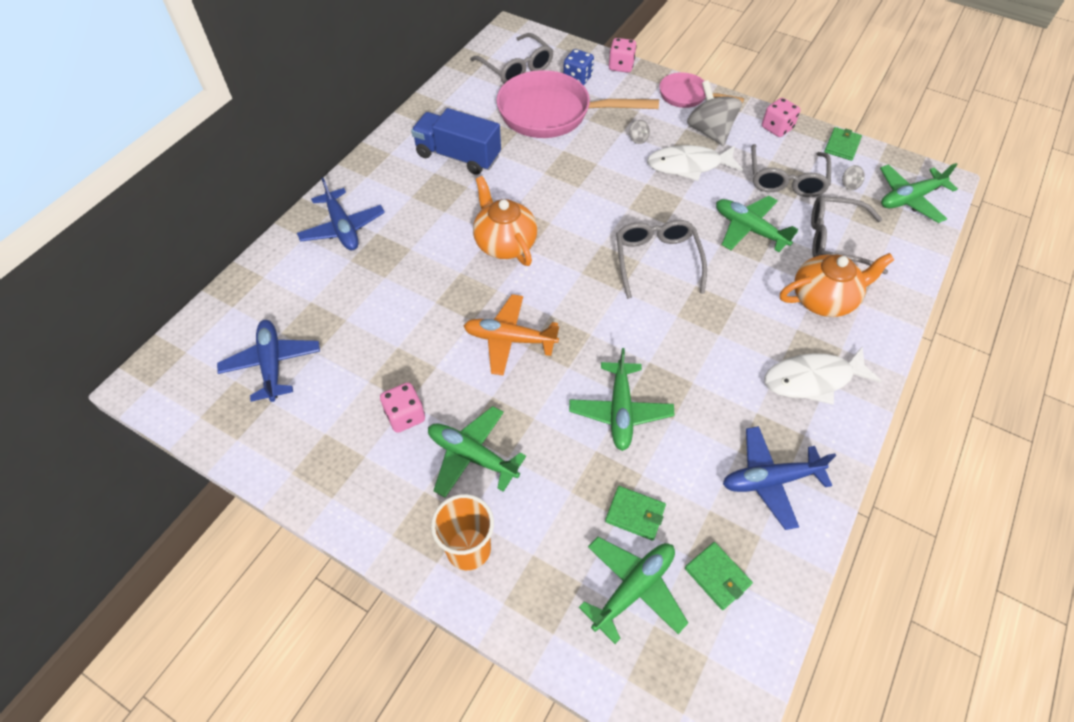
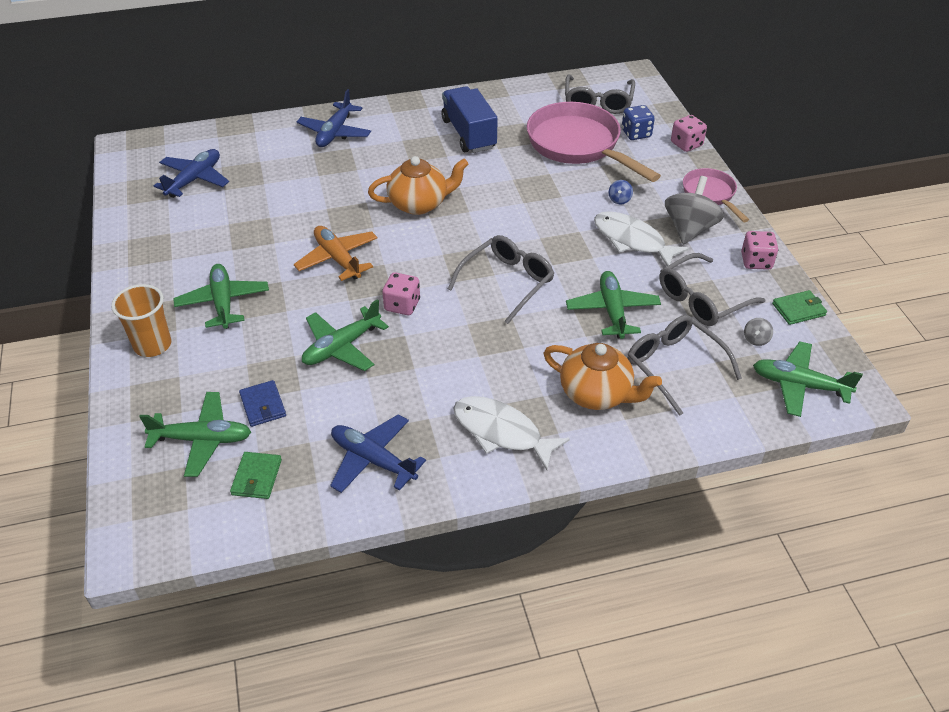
camera: 45 degrees right, 10 degrees down
pink dice [380,382,425,433] -> pink dice moved to [382,272,420,315]
orange teapot [473,176,537,266] -> orange teapot turned 60 degrees clockwise [368,156,468,215]
green wallet [605,486,666,541] -> blue wallet [239,380,286,427]
grey spinning top [629,120,650,144] -> blue spinning top [609,180,633,204]

